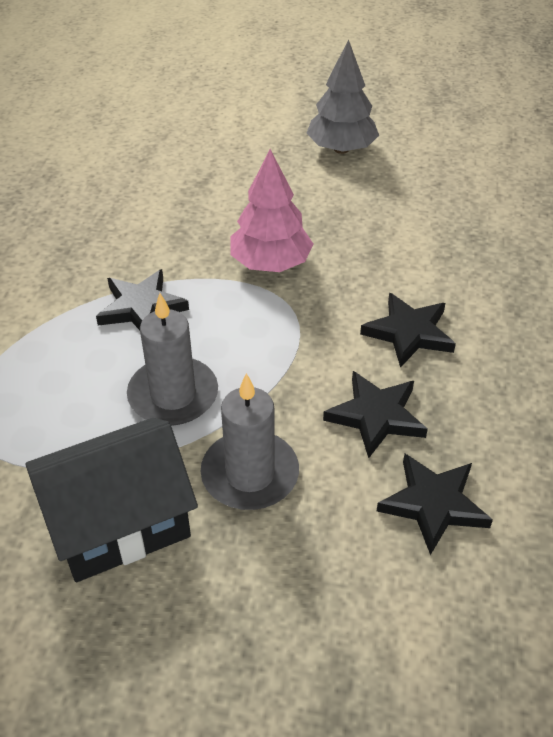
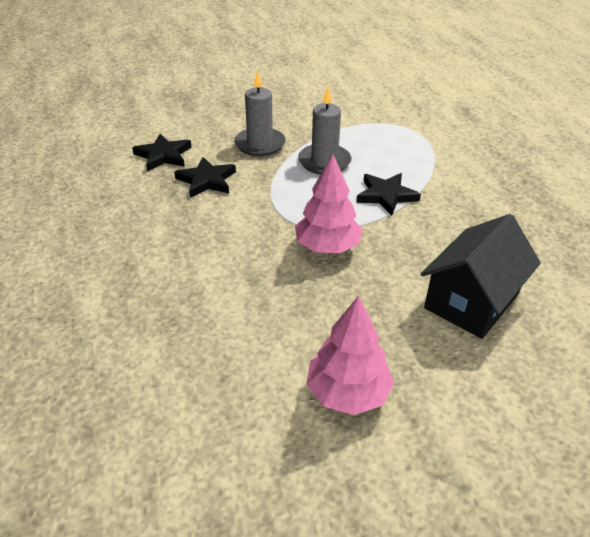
camera: 155 degrees right, 5 degrees down
black house [26,418,198,582] -> black house moved to [421,214,541,339]
grey tree [306,40,379,154] -> pink tree [306,296,394,415]
black star [360,293,456,368] -> none

